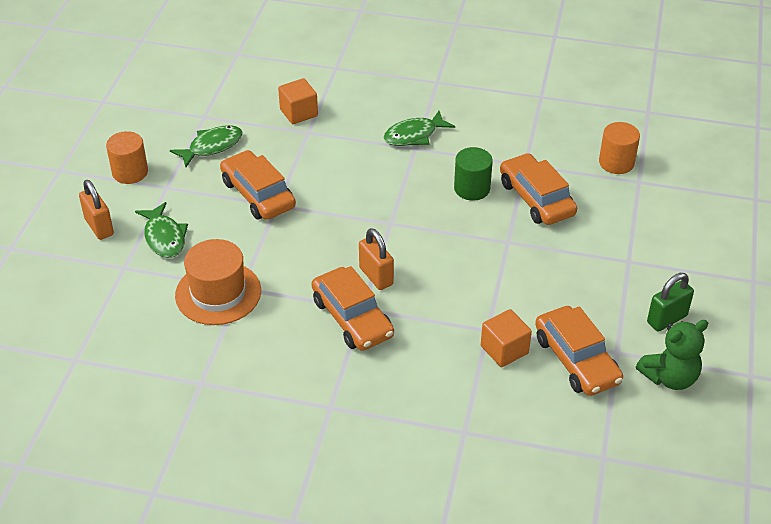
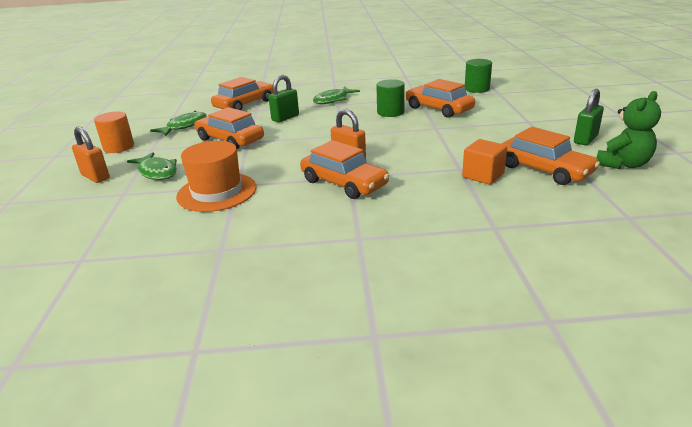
camera: 15 degrees left, 15 degrees down
orange cube [278,78,318,124] -> orange car [211,77,273,110]
orange cylinder [599,122,640,174] -> green cylinder [465,59,492,93]
none -> green padlock [268,75,299,122]

